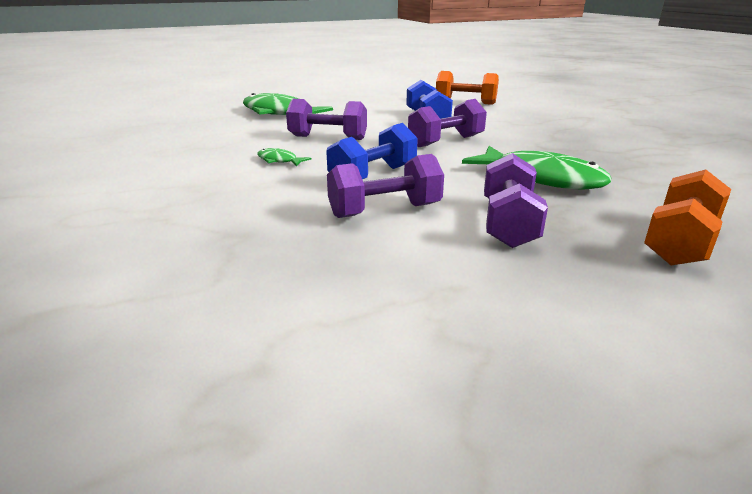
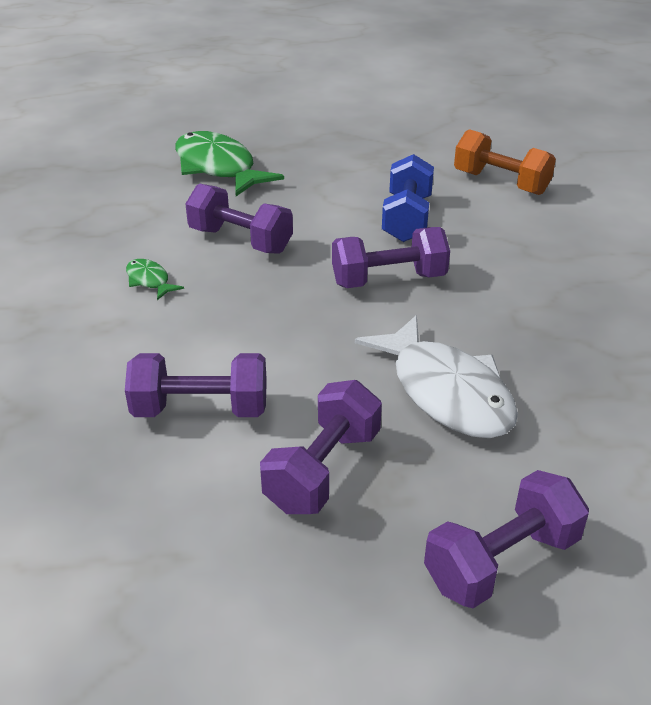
camera: 20 degrees right, 10 degrees up
blue dumbbell [326,123,418,179] -> none
green fish [462,146,611,190] -> white fish [355,315,518,438]
orange dumbbell [644,170,731,265] -> purple dumbbell [424,470,589,608]

